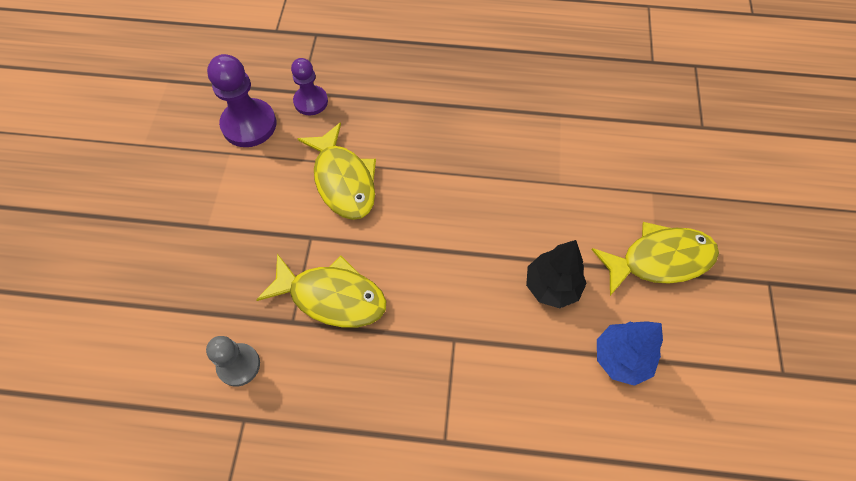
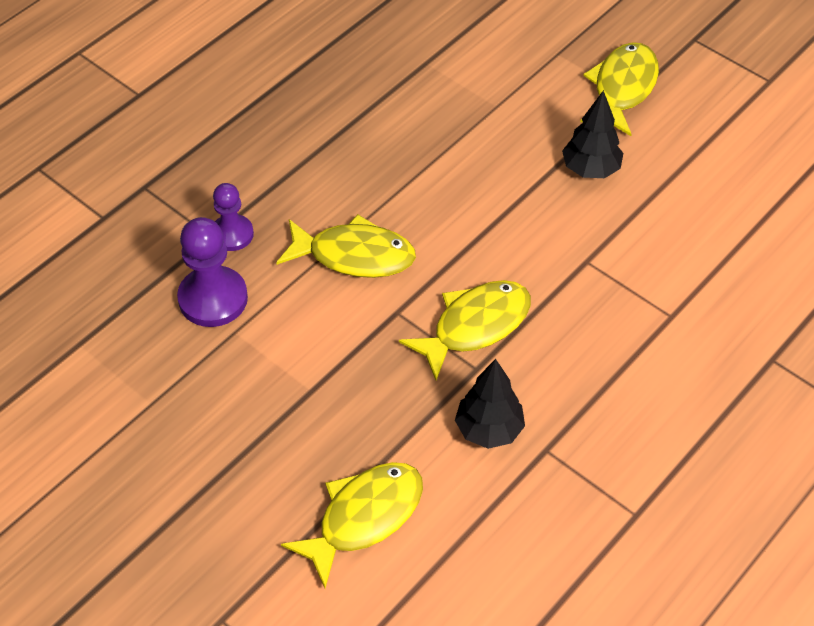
camera: 55 degrees left, 10 degrees down
grey pawn [206,336,260,387] -> black tree [455,359,525,449]
blue tree [597,321,663,386] -> none
none -> yellow fish [281,462,423,588]

